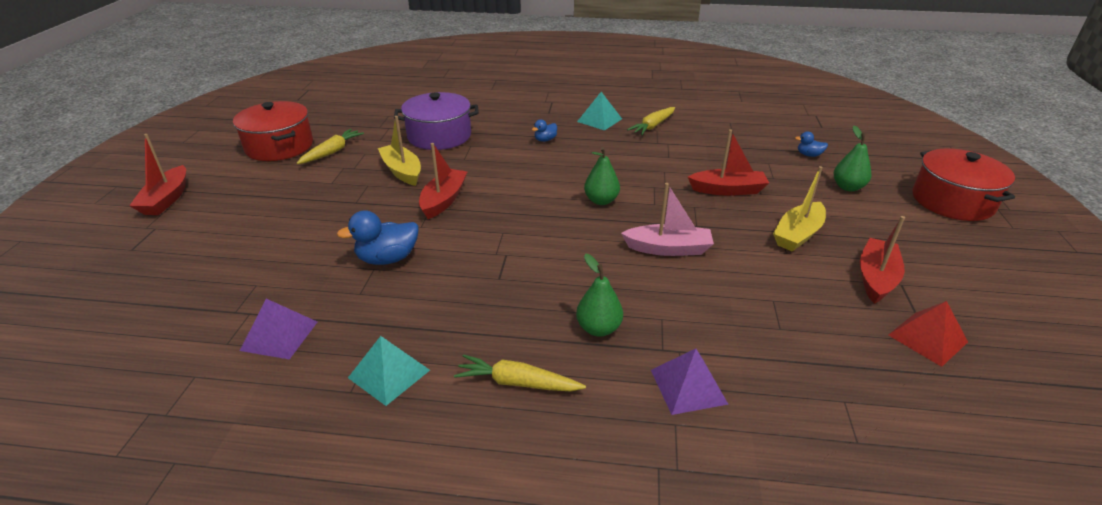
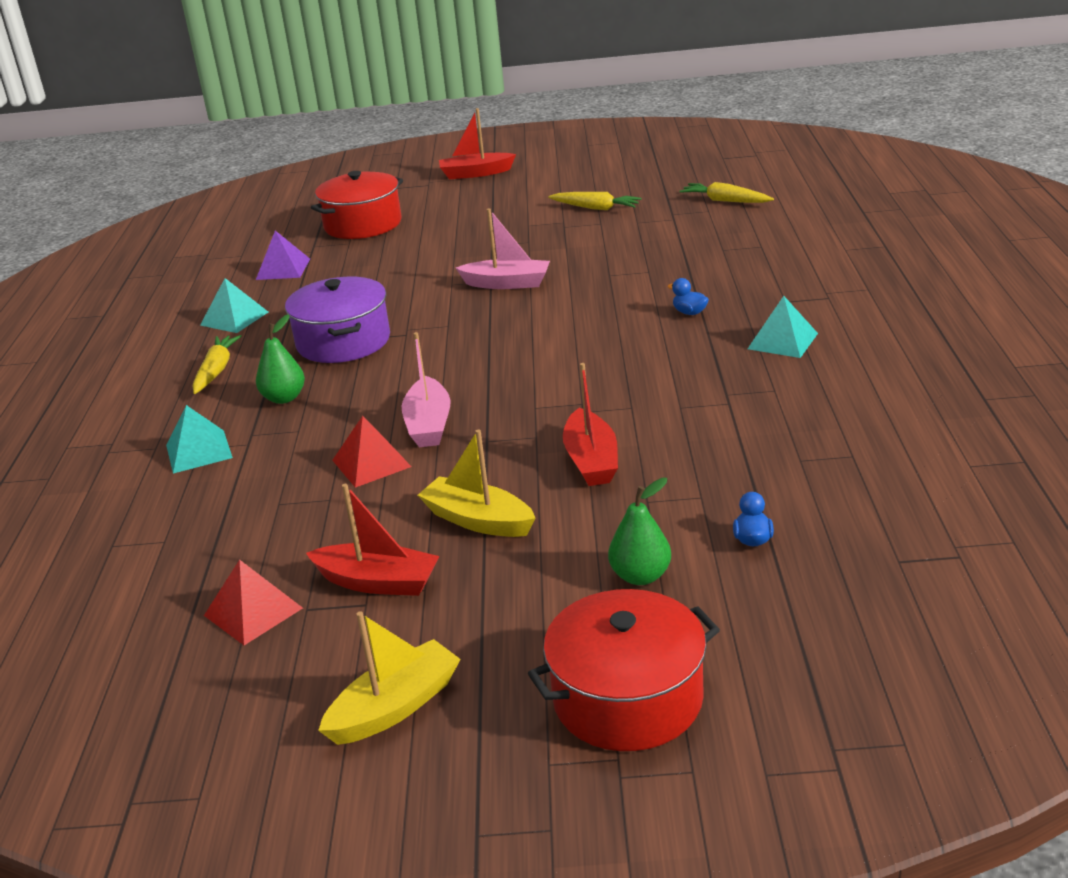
camera: 85 degrees right, 5 degrees down
red pot [233,101,313,161] -> red pot moved to [311,171,403,239]
blue duck [337,210,419,265] -> none
yellow boat [378,116,421,186] -> yellow boat moved to [318,611,461,745]
purple pot [394,92,479,150] -> purple pot moved to [285,277,390,363]
red boat [419,143,468,219] -> pink boat [456,208,550,289]
green pear [584,147,620,205] -> none
yellow carrot [627,107,675,135] -> yellow carrot moved to [679,182,774,203]
purple pyramid [651,349,728,415] -> turquoise pyramid [166,405,233,474]
none -> red pyramid [332,416,412,488]

